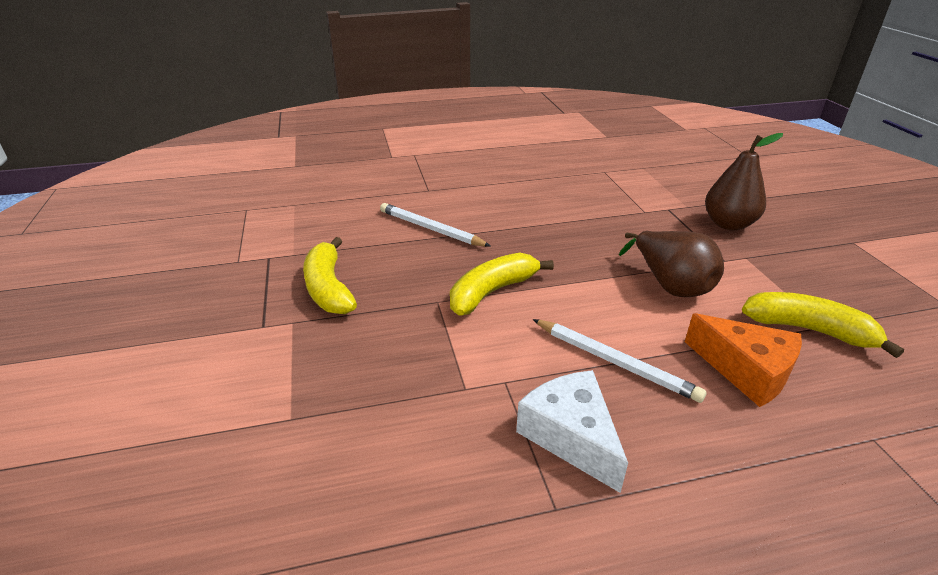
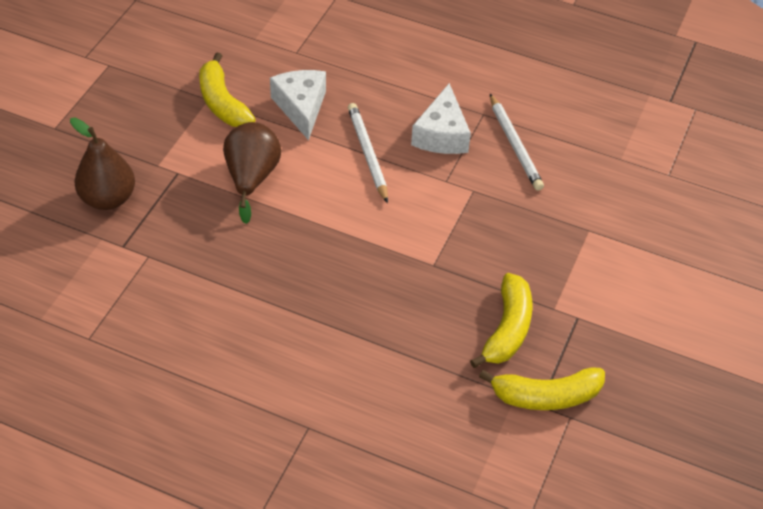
camera: 145 degrees left, 15 degrees up
white pencil [380,203,491,247] -> white pencil moved to [490,94,544,191]
yellow banana [450,253,554,316] -> yellow banana moved to [479,367,605,410]
orange cheese [685,313,802,407] -> white cheese [270,70,326,140]

